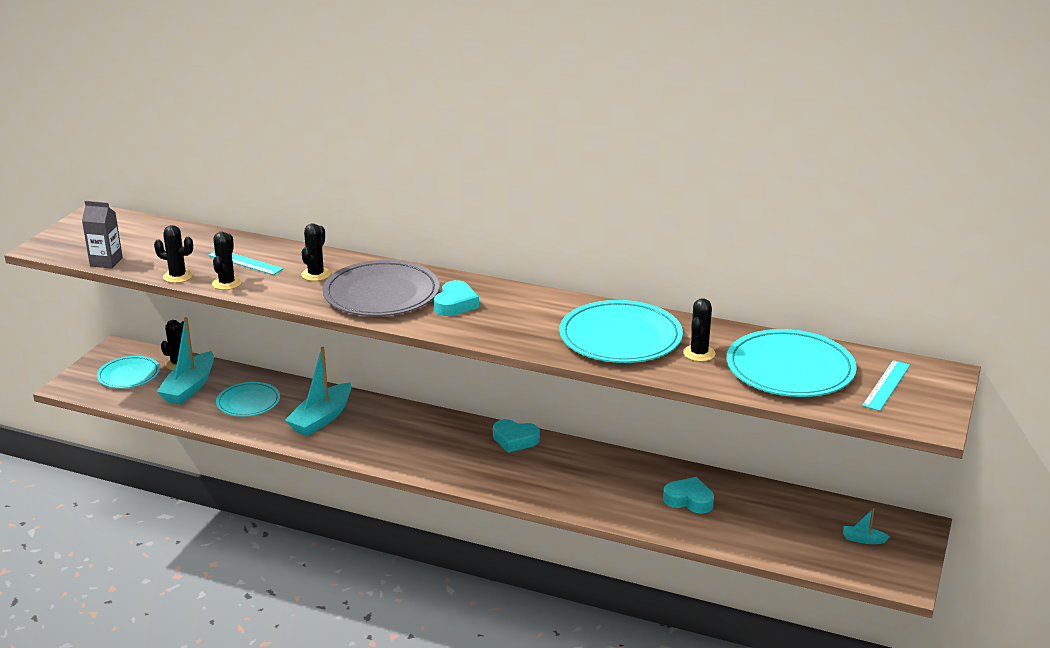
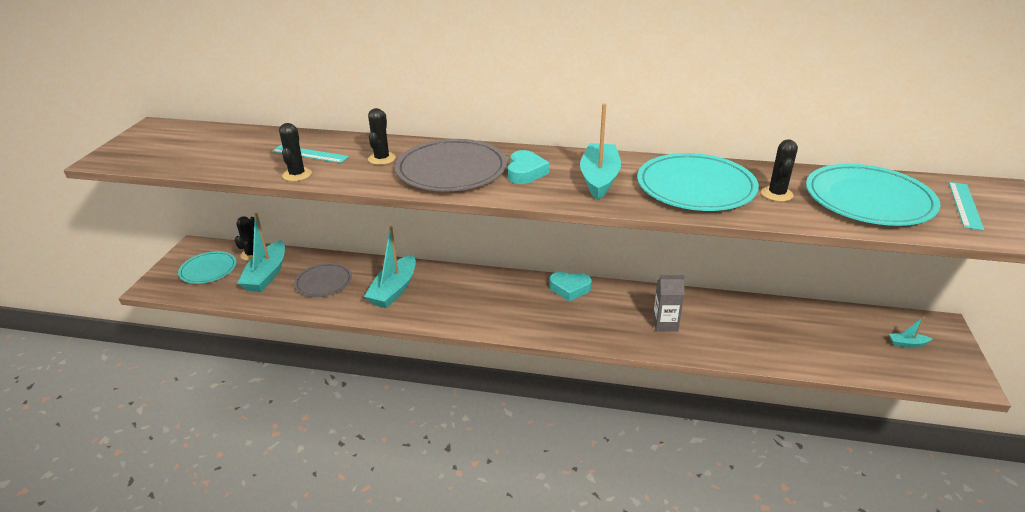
camera: 10 degrees left, 5 degrees up
grey carton [82,201,123,269] -> grey carton moved to [653,275,685,332]
black cactus [154,225,193,283] -> none
turquoise plate [216,382,280,417] -> grey plate [294,263,352,297]
turquoise heart [663,477,714,514] -> none
none -> turquoise boat [580,103,621,200]

